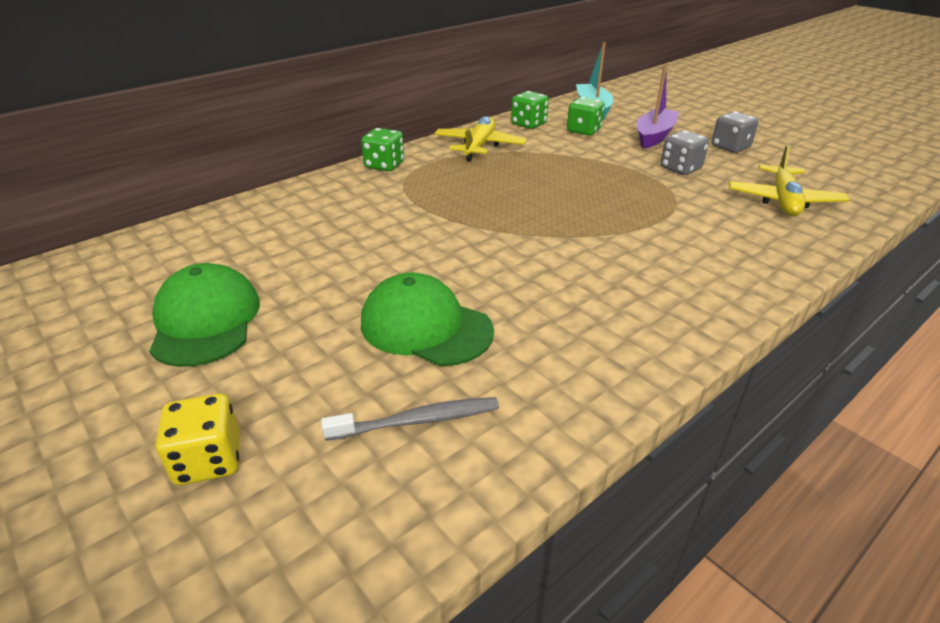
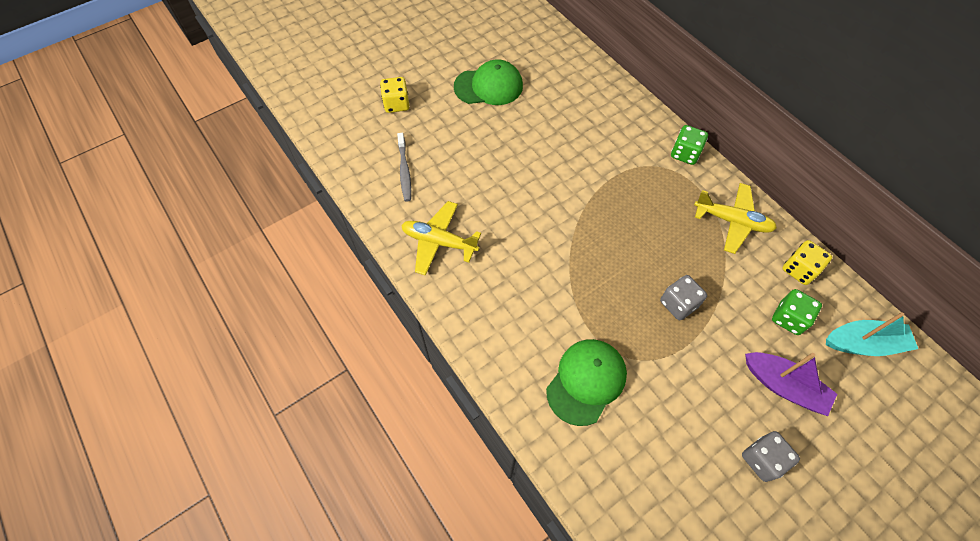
camera: 95 degrees right, 25 degrees up
green cap [361,272,494,366] -> green cap moved to [546,339,627,426]
green dice [511,91,549,129] -> yellow dice [782,240,832,285]
grey dice [660,130,709,175] -> grey dice moved to [660,275,707,320]
yellow plane [729,145,849,216] -> yellow plane moved to [401,201,481,276]

